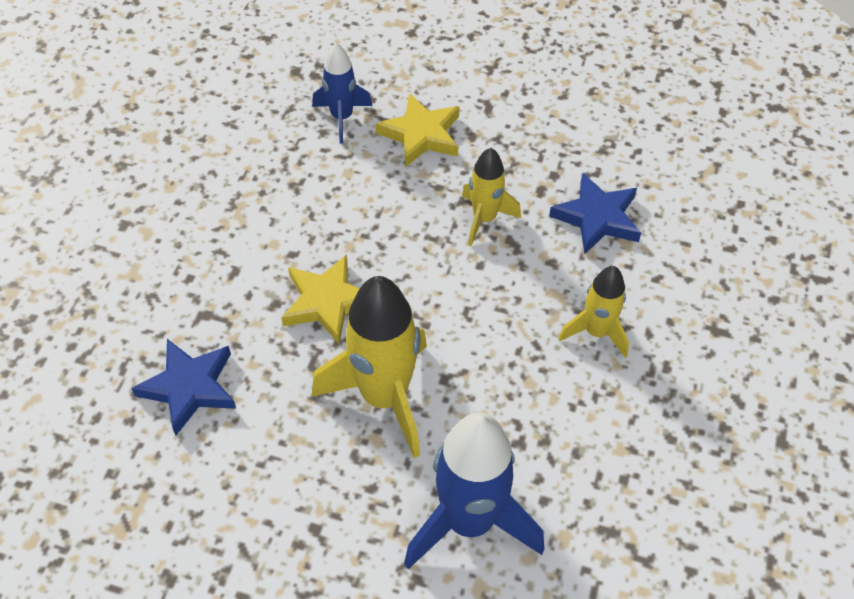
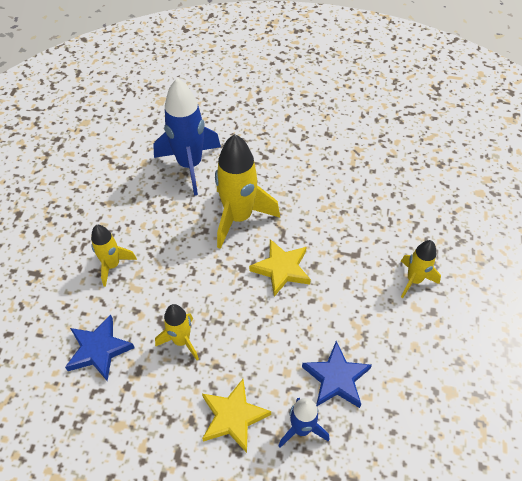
camera: 175 degrees right, 0 degrees up
blue star [131,339,236,436] -> blue star moved to [302,341,372,408]
none -> yellow rocket [401,240,441,298]

